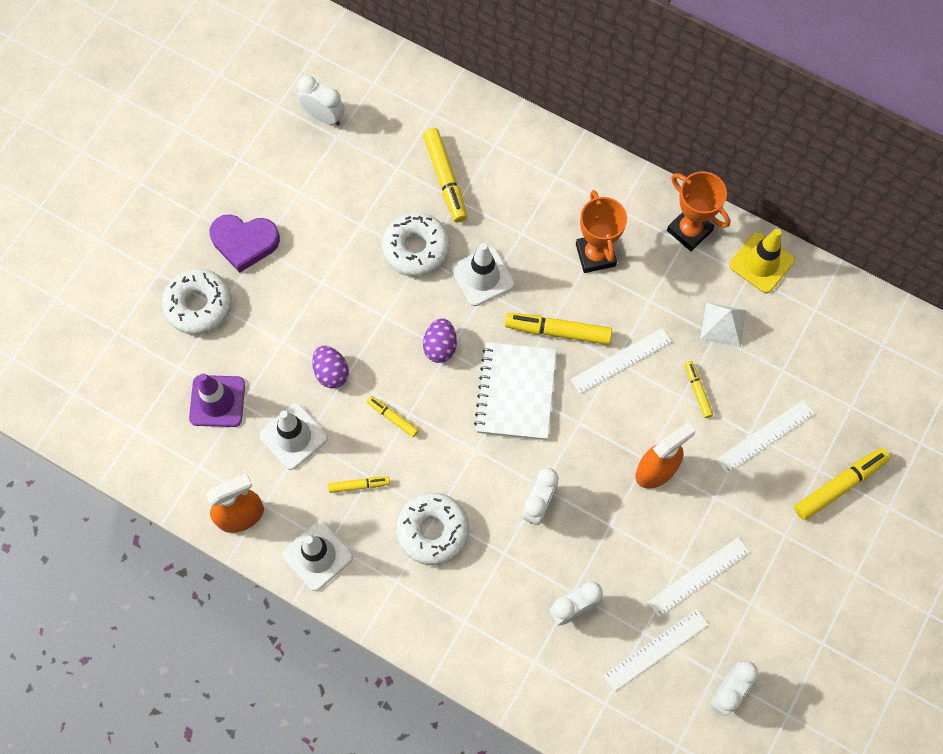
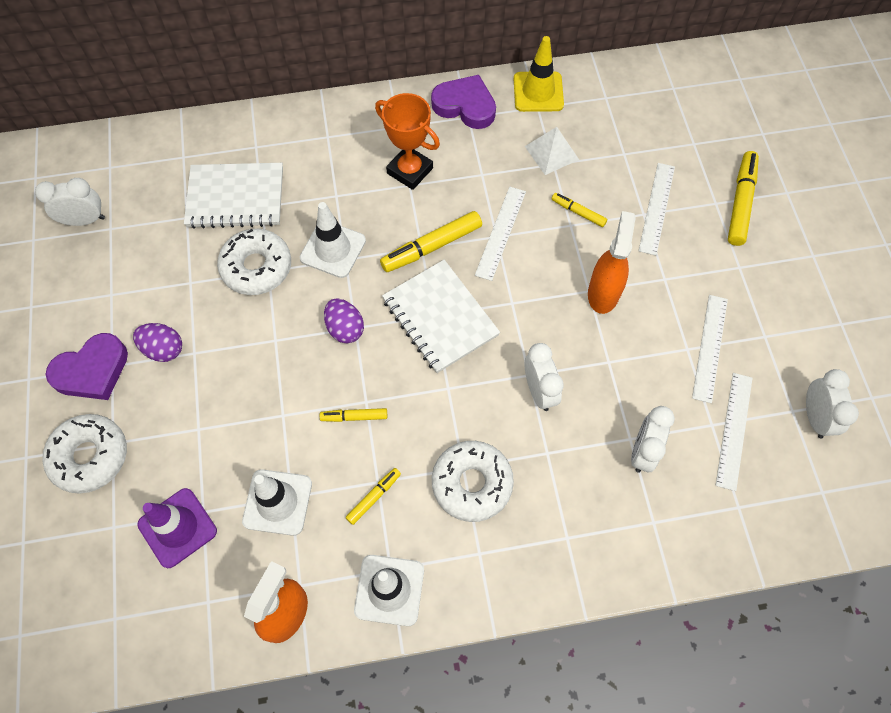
camera: 40 degrees left, 5 degrees down
purple egg [312,346,349,388] -> purple egg moved to [133,323,182,362]
yellow marker [423,128,467,222] -> white notebook [184,163,283,229]
orange trophy [667,171,731,251] -> purple heart [431,75,496,129]

